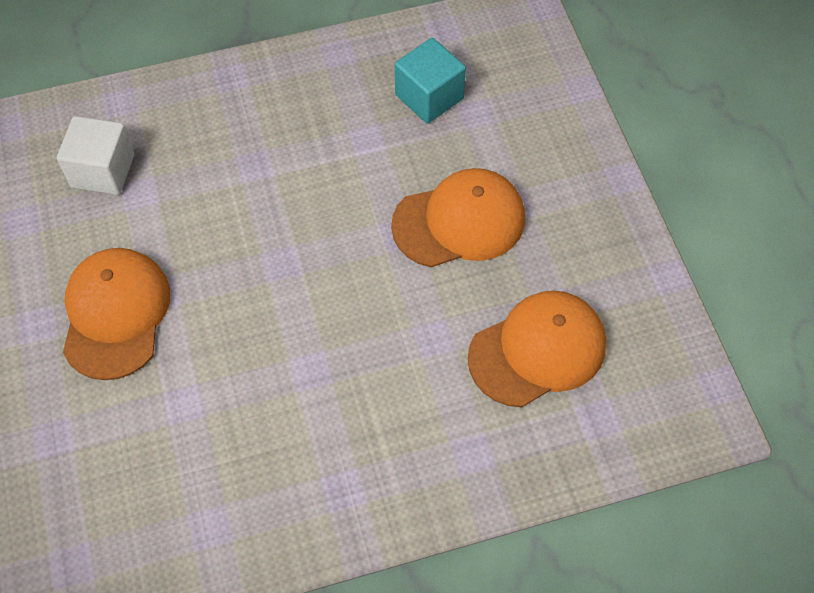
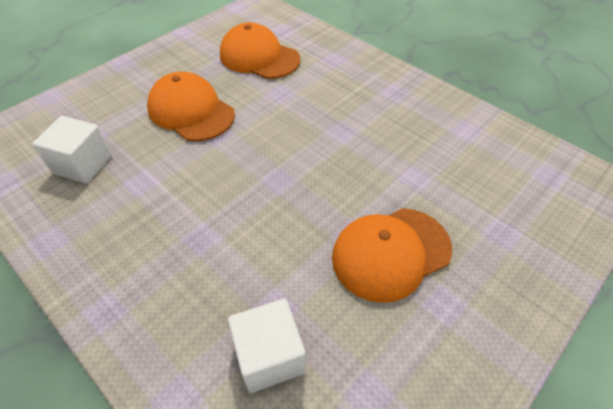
camera: 120 degrees left, 10 degrees down
turquoise cube [395,38,466,123] -> white cube [33,116,112,183]

